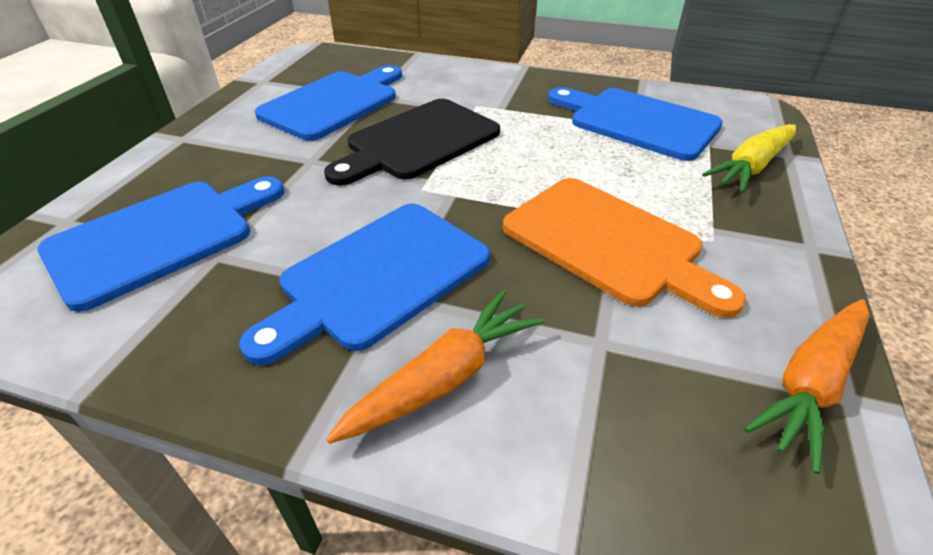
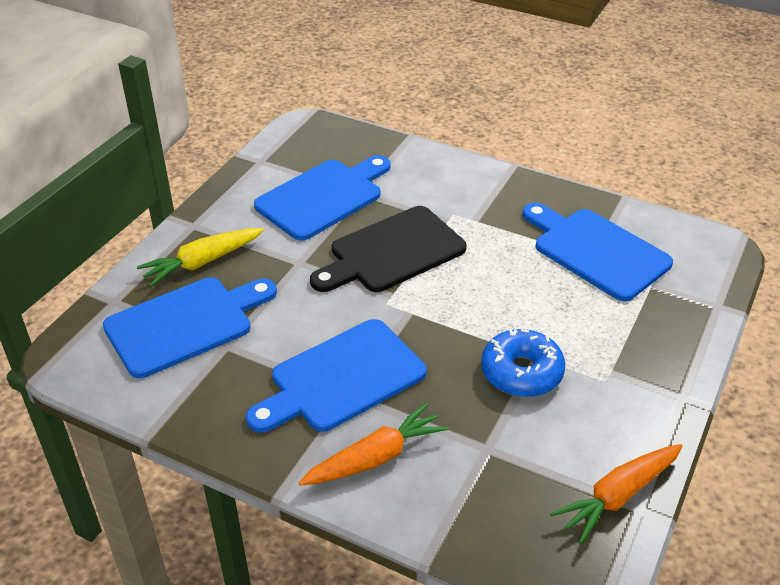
camera: 10 degrees right, 0 degrees up
orange cutting board [503,178,746,318] -> blue donut [481,329,565,397]
yellow carrot [702,124,796,193] -> yellow carrot moved to [137,228,264,287]

